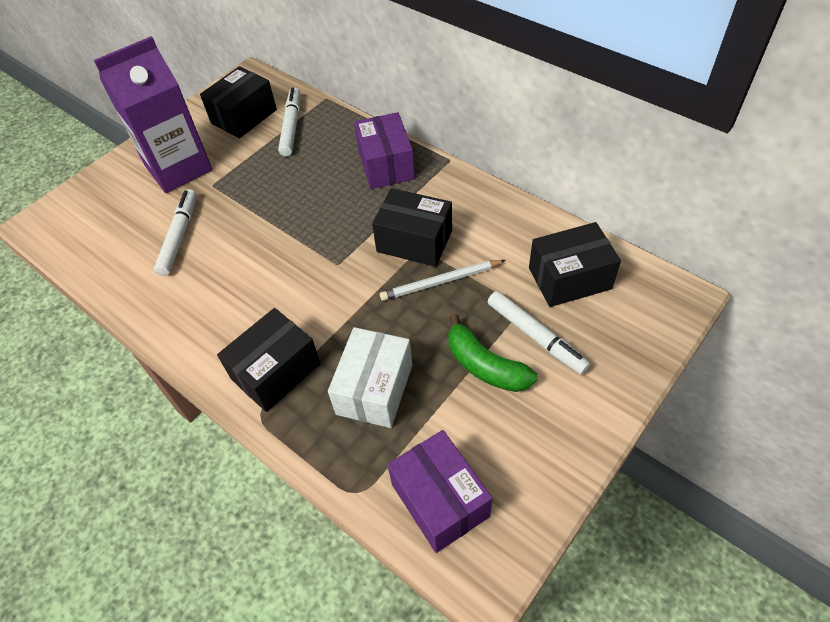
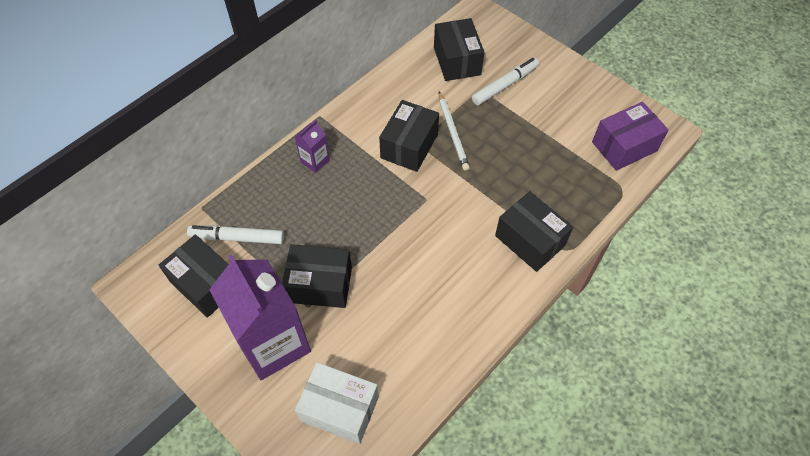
camera: 90 degrees left, 5 degrees up
white marker [154,189,197,276] -> none
white box [328,327,412,428] -> white box moved to [295,362,379,444]
purple box [354,112,415,189] -> purple carton [295,120,330,173]
green banana [448,314,537,392] -> none
none -> black box [282,244,352,308]

